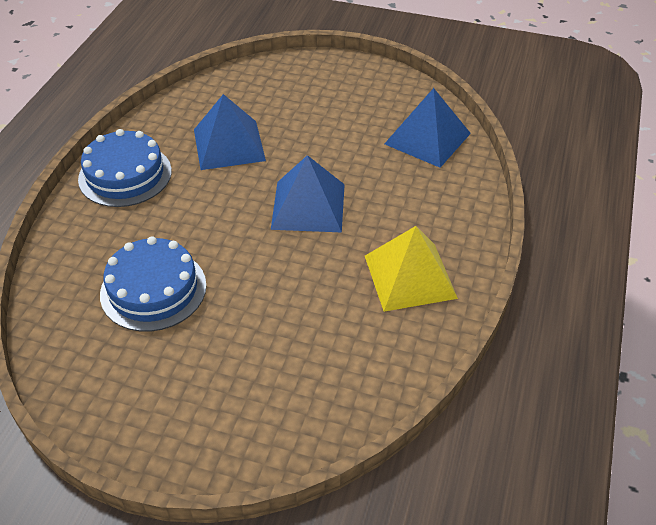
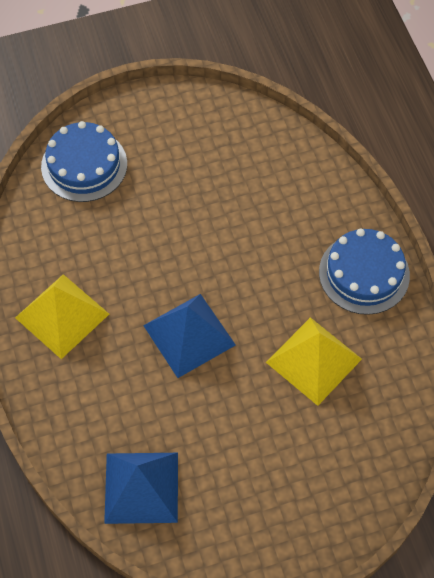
camera: 145 degrees right, 15 degrees up
blue cake [100,236,206,332] -> blue cake moved to [41,121,127,202]
blue pyramid [194,94,266,170] -> yellow pyramid [266,317,362,406]

